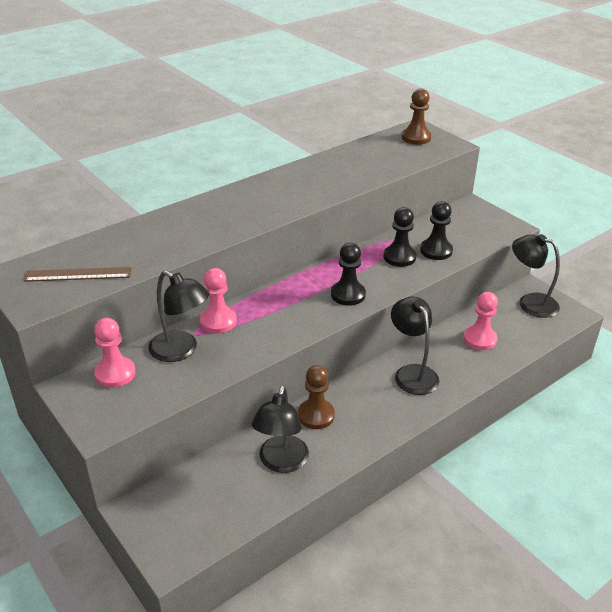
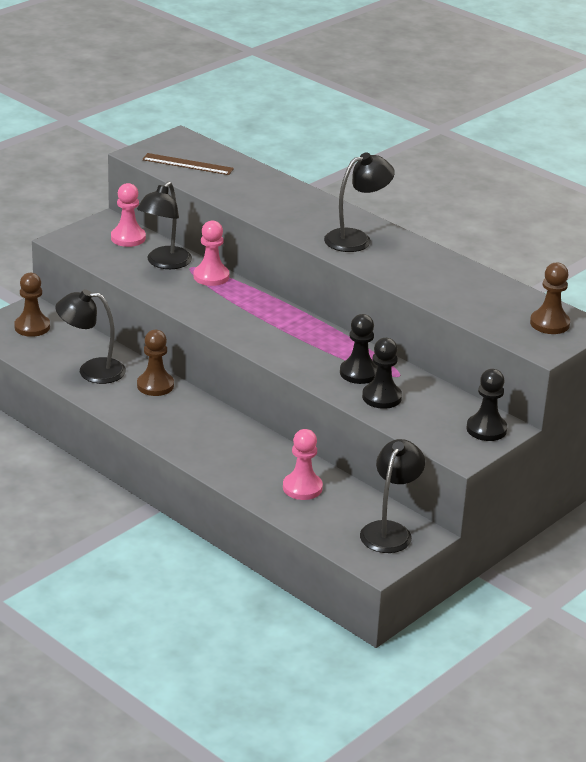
camera: 80 degrees right, 5 degrees down
brown ruler [24,267,131,282] -> brown ruler turned 60 degrees counterclockwise [142,153,234,175]
black pawn [331,243,366,306] -> black pawn moved to [467,369,507,441]
black lamp [391,297,440,395] -> black lamp moved to [324,152,395,252]
none -> brown pawn [14,273,50,337]

